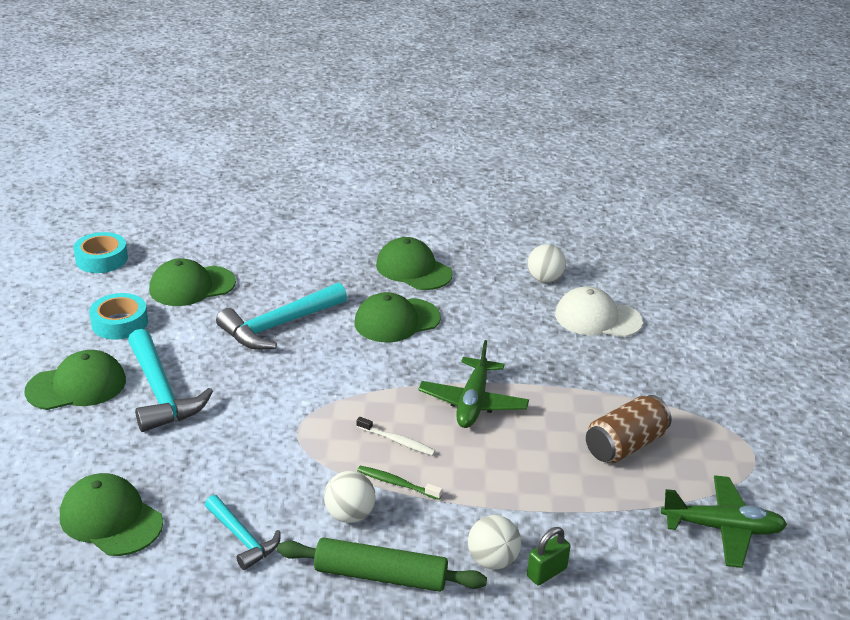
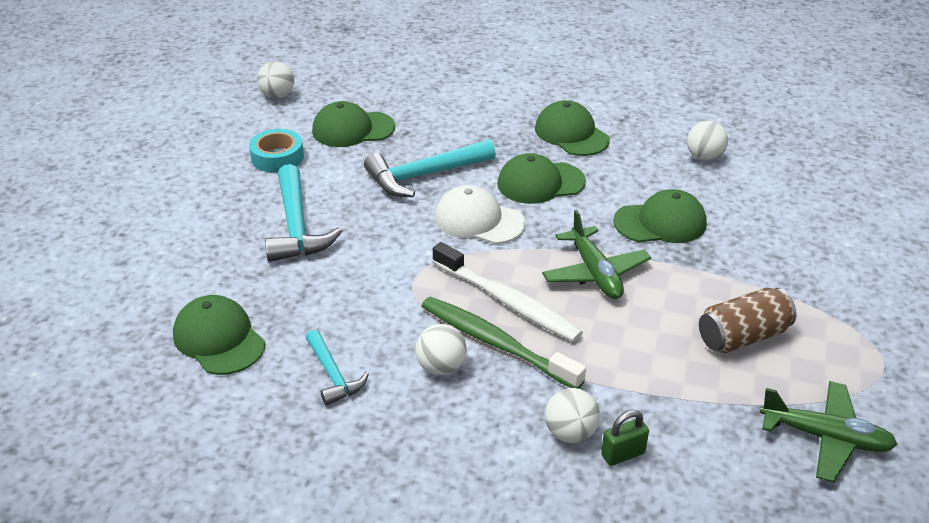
camera: 15 degrees right, 5 degrees up
green cap [24,350,126,410] -> green cap moved to [613,189,707,243]
turquoise tape [73,232,128,273] -> white ball [257,61,294,99]
green rolling pin [277,537,487,592] -> none
white toothbrush [357,417,436,456] -> white toothbrush [433,242,583,342], size x2.10
green toothbrush [357,466,443,500] -> green toothbrush [422,297,586,389], size x2.10
green plane [418,340,529,428] -> green plane turned 45 degrees counterclockwise [542,210,651,299]
white cap [555,286,643,337] -> white cap moved to [435,185,525,244]

